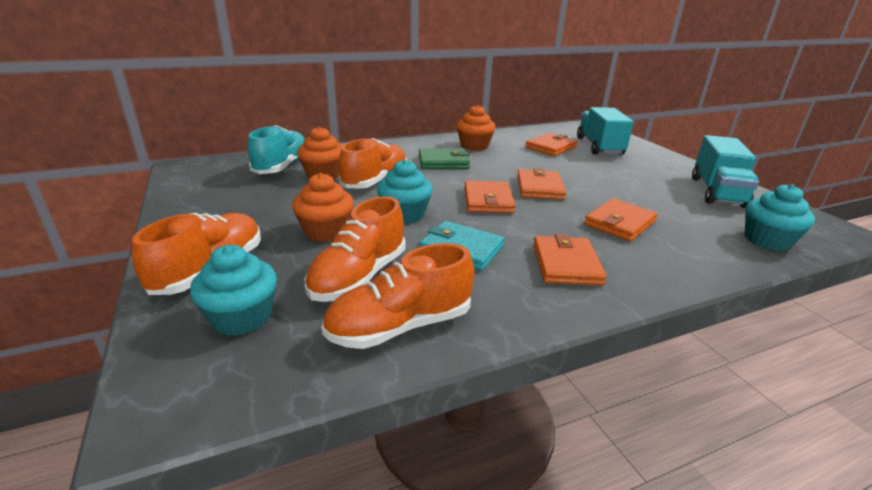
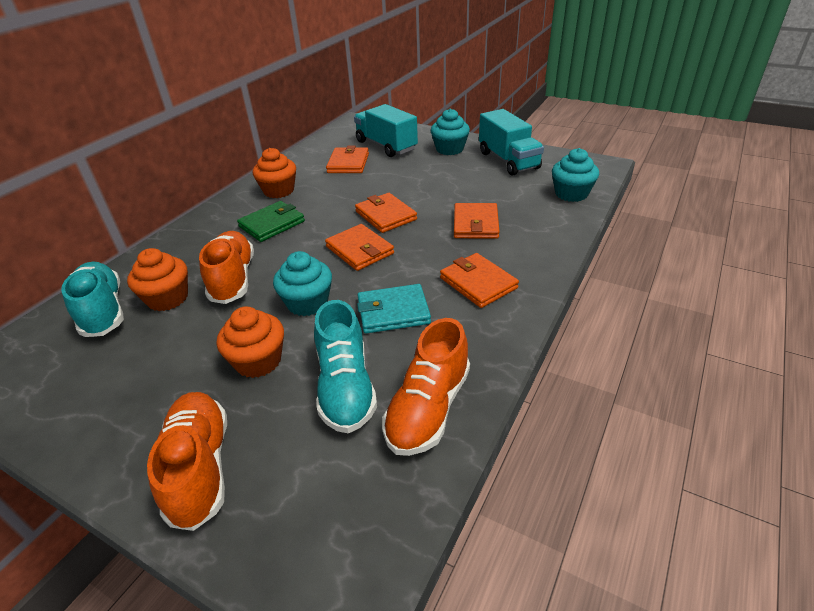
camera: 35 degrees left, 10 degrees up
turquoise cupcake [190,245,277,336] -> turquoise cupcake moved to [431,108,470,155]
orange shoe [304,196,406,302] -> turquoise shoe [314,300,377,433]

